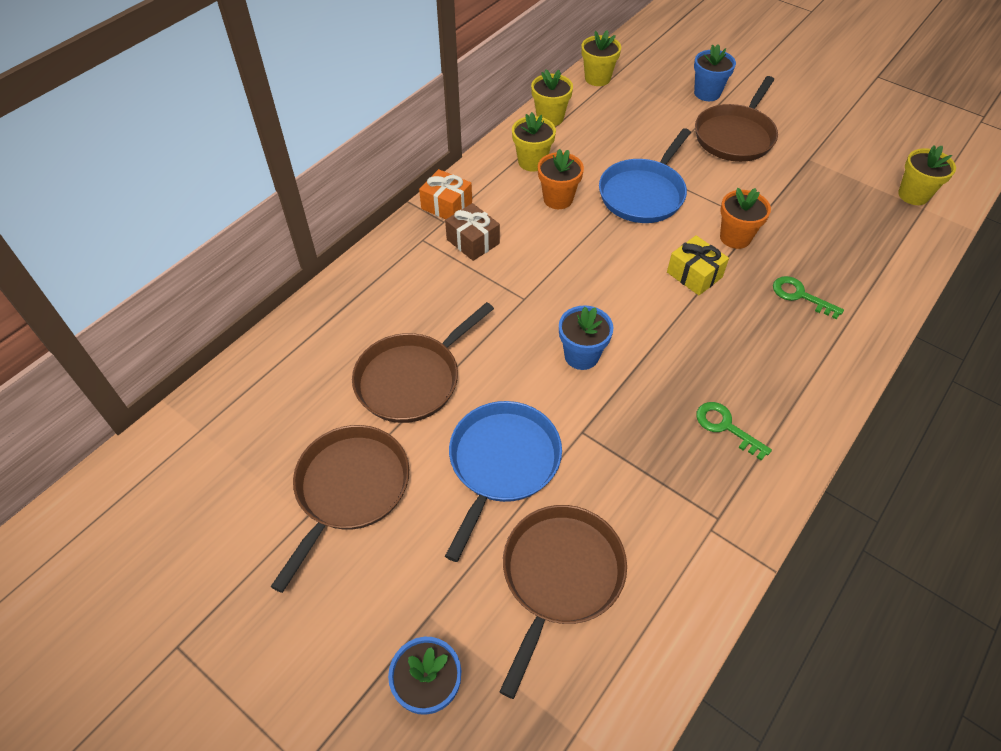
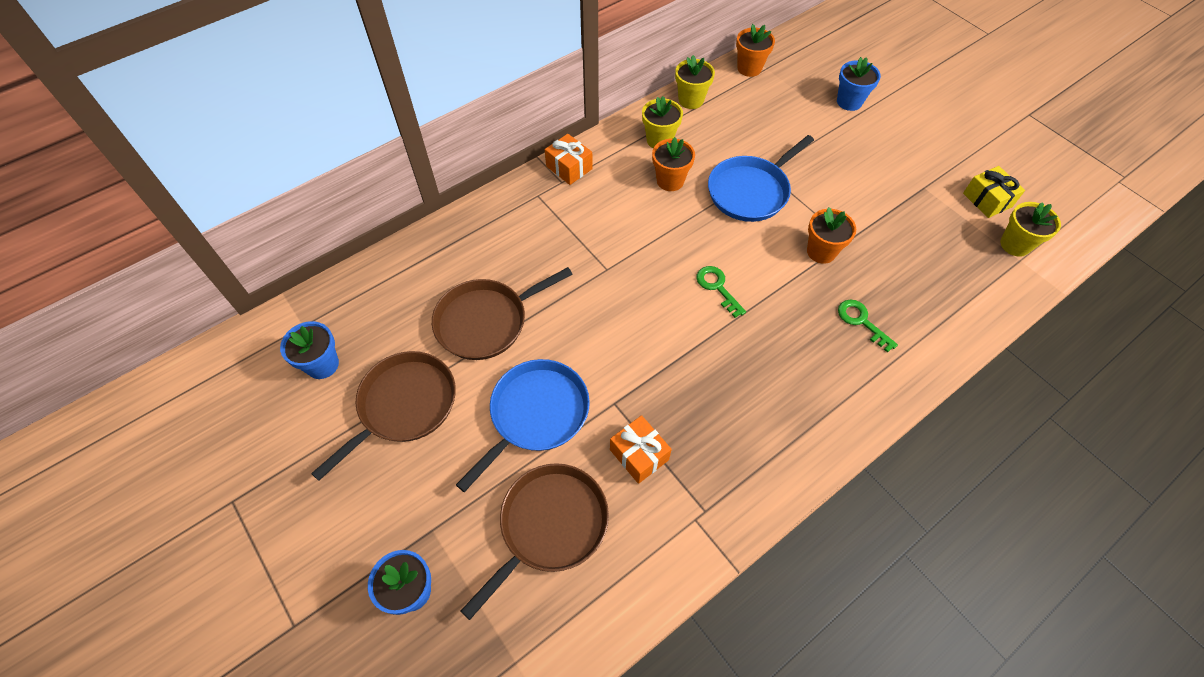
camera: 15 degrees right, 5 degrees up
brown gift [445,203,500,261] -> none
blue flower pot [559,305,613,370] -> blue flower pot moved to [280,321,339,379]
yellow flower pot [581,30,621,86] -> orange flower pot [736,24,775,77]
yellow gift [667,235,729,295] -> yellow gift moved to [963,166,1025,218]
brown pan [695,76,778,162] -> none
green key [696,402,772,461] -> green key moved to [696,266,746,318]
none -> orange gift [610,415,672,484]

